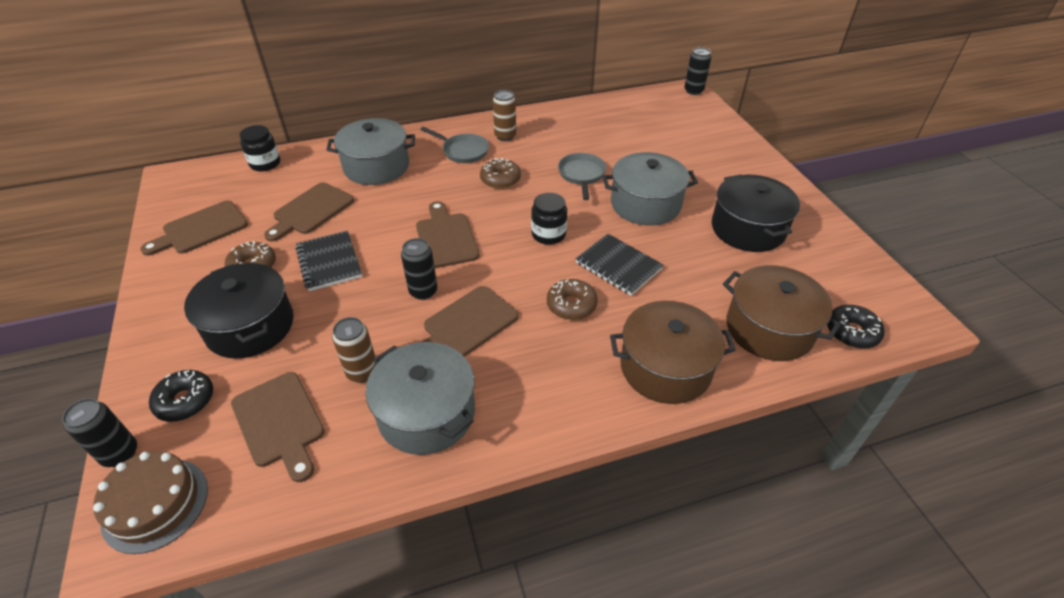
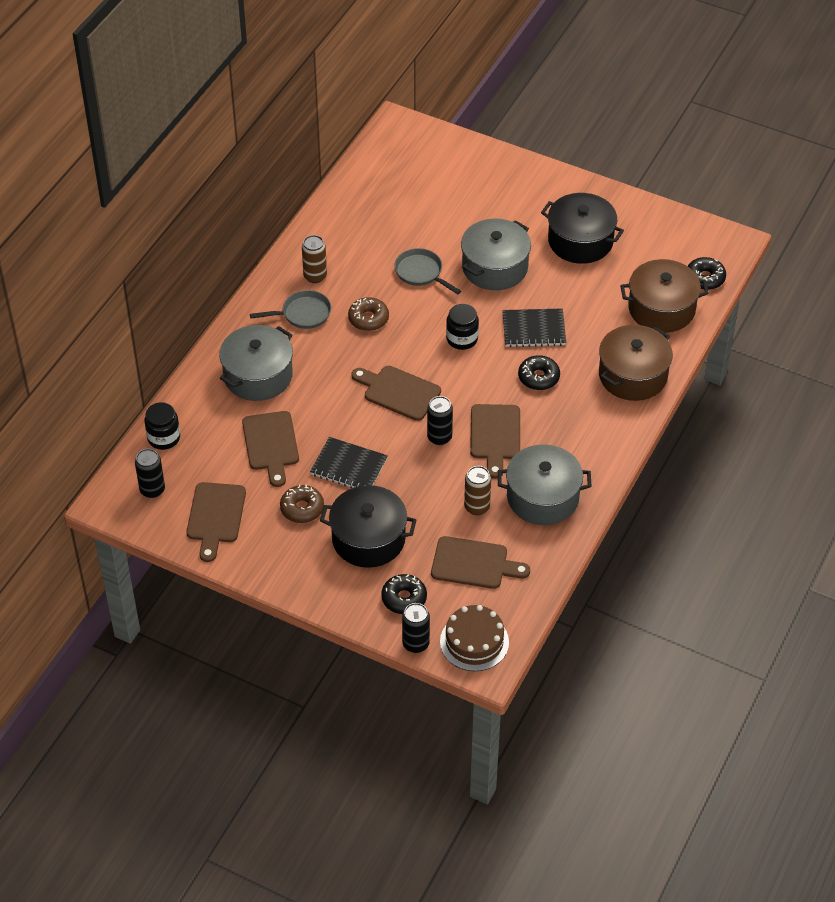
camera: 45 degrees left, 5 degrees up
brown donut [547,279,598,320] -> black donut [518,355,560,390]
black can [684,47,711,95] -> black can moved to [135,449,165,498]

